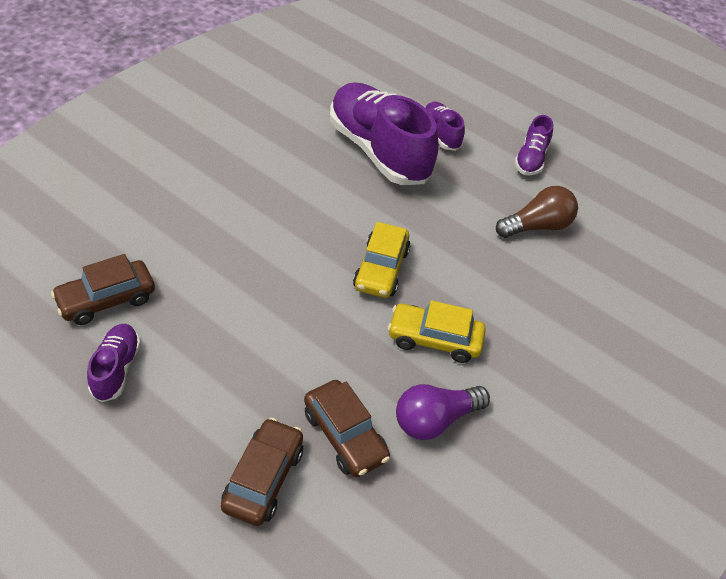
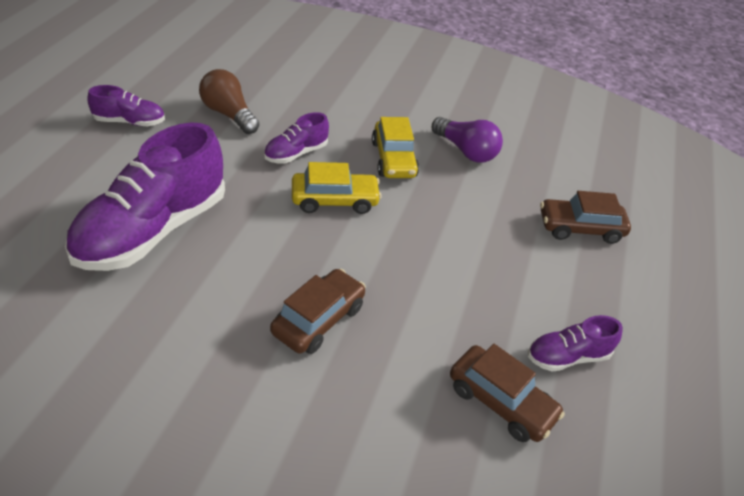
camera: 110 degrees left, 5 degrees down
brown car [304,380,390,477] -> brown car moved to [270,269,366,354]
purple shoe [425,102,465,151] -> purple shoe moved to [264,112,329,164]

